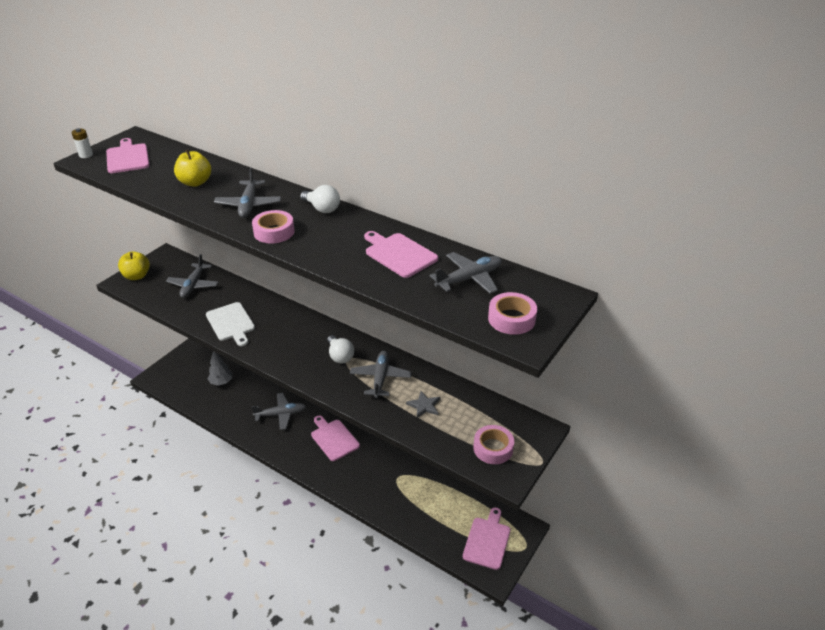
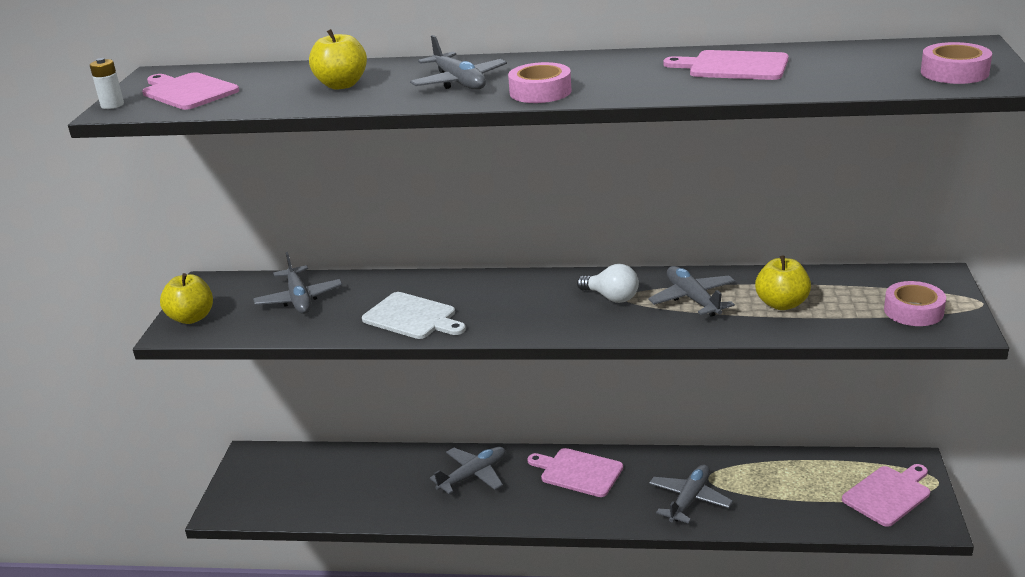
camera: 25 degrees left, 10 degrees down
grey tree [207,351,233,386] -> none
white light bulb [300,185,340,213] -> none
grey star [406,391,440,418] -> yellow apple [755,255,811,310]
grey plane [430,252,502,294] -> grey plane moved to [649,464,733,524]
pink cutting board [463,507,510,570] -> pink cutting board turned 60 degrees clockwise [842,464,930,527]

